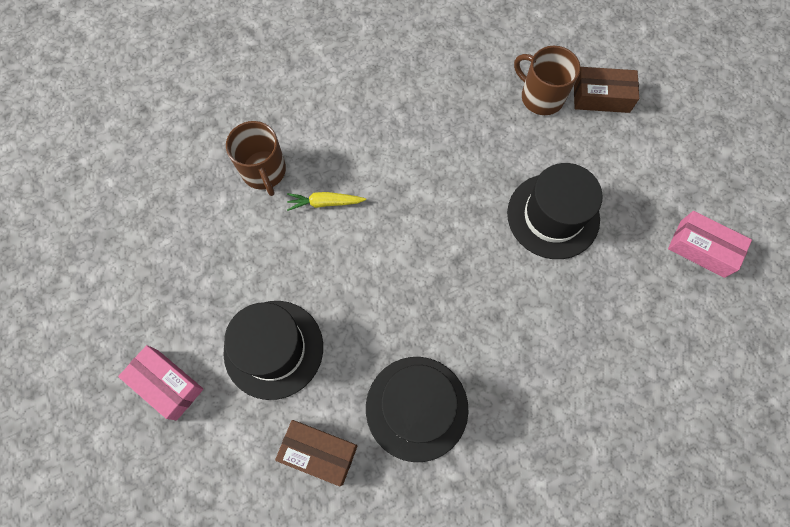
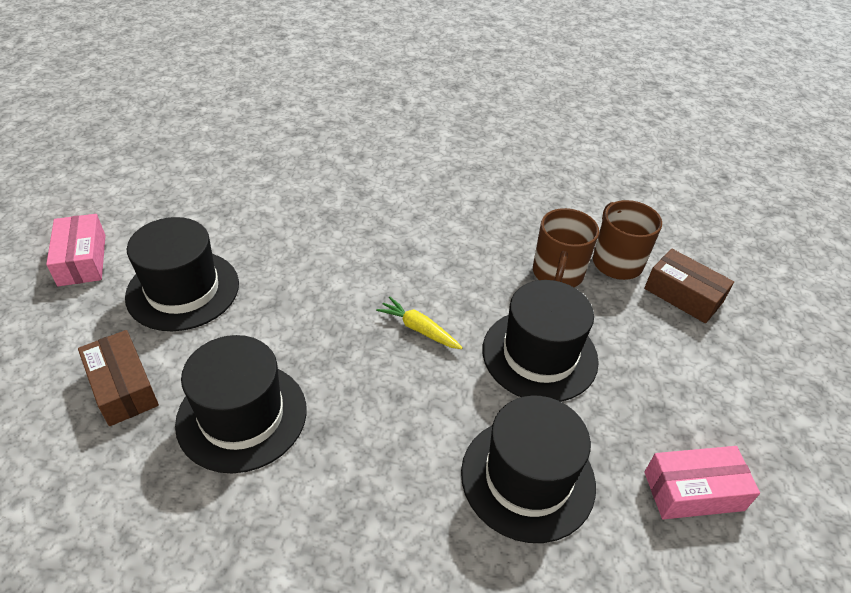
camera: 35 degrees right, 25 degrees down
brown mug [226,121,286,196] -> brown mug moved to [533,208,599,287]
yellow carrot [287,192,366,211] -> yellow carrot moved to [376,297,463,349]
pink box [668,211,752,278] -> pink box turned 75 degrees counterclockwise [644,446,760,519]
none -> black hat [461,396,596,543]

